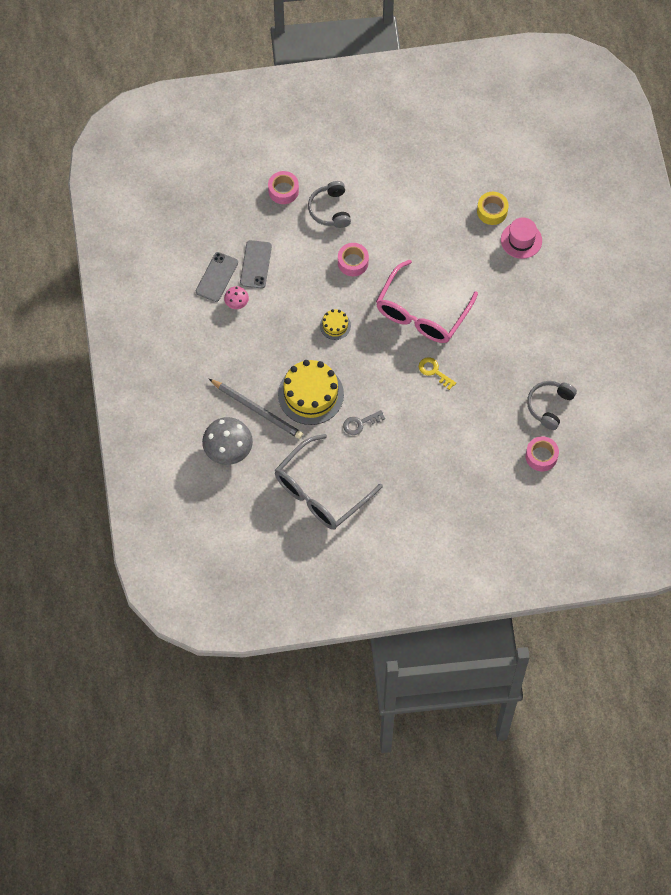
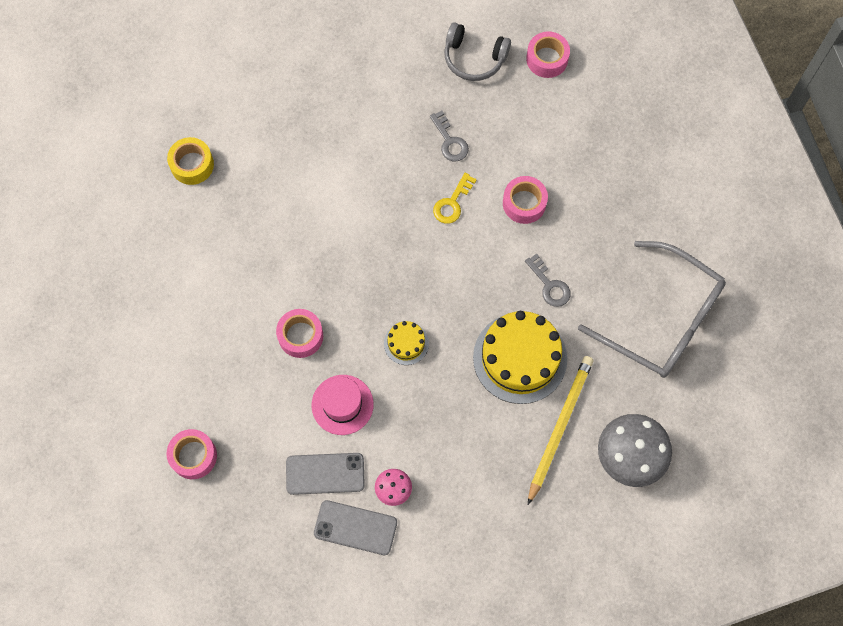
camera: 100 degrees left, 5 degrees up
grey pencil [209,379,303,439] -> yellow pencil [528,356,593,505]
grey headphones [308,181,351,228] -> none
pink glasses [376,259,478,343] -> none
pink hat [501,217,542,259] -> pink hat moved to [312,375,374,435]
none -> grey key [430,111,469,161]
none -> pink tape [503,176,548,224]

